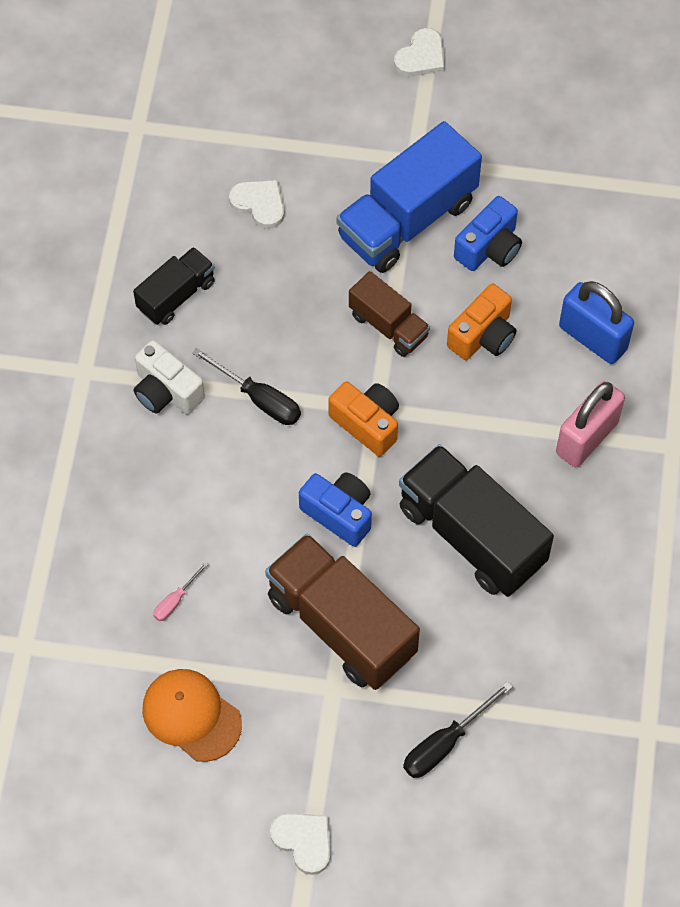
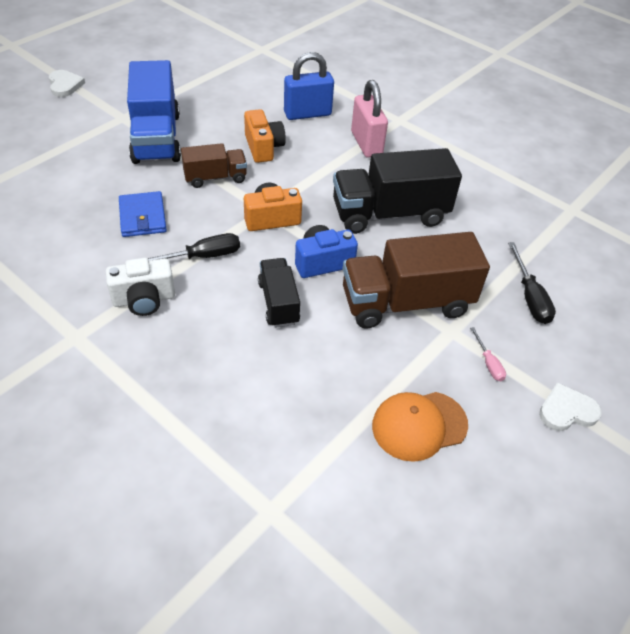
camera: 60 degrees left, 15 degrees down
black truck [133,247,215,325] -> black truck moved to [258,258,300,327]
pink screwdriver [153,562,209,621] -> pink screwdriver moved to [470,327,506,381]
white heart [229,180,284,229] -> none
blue camera [454,196,522,271] -> none
none -> blue wallet [119,191,167,237]

